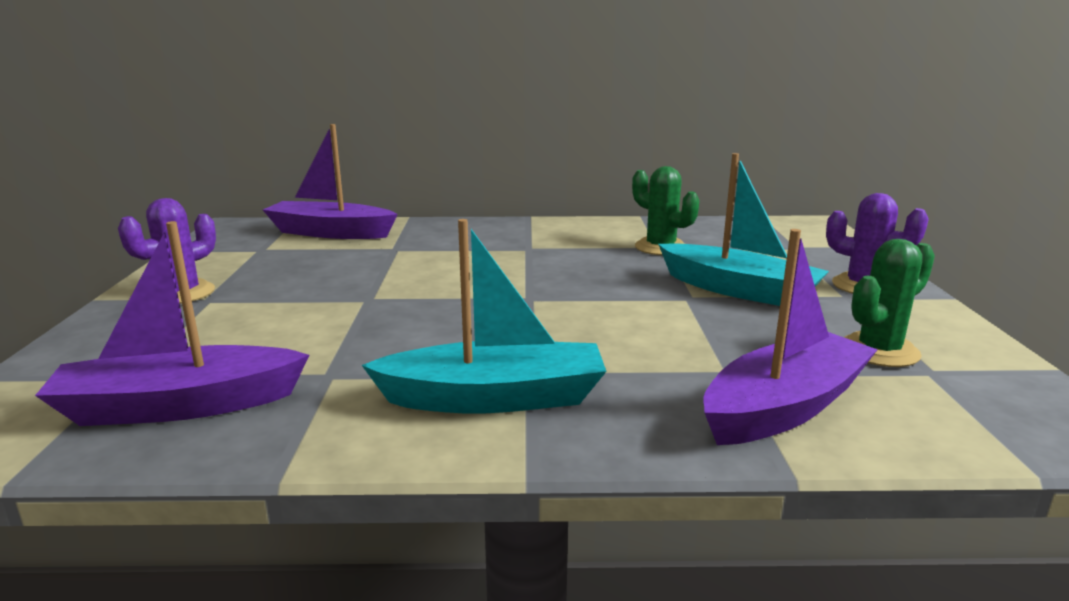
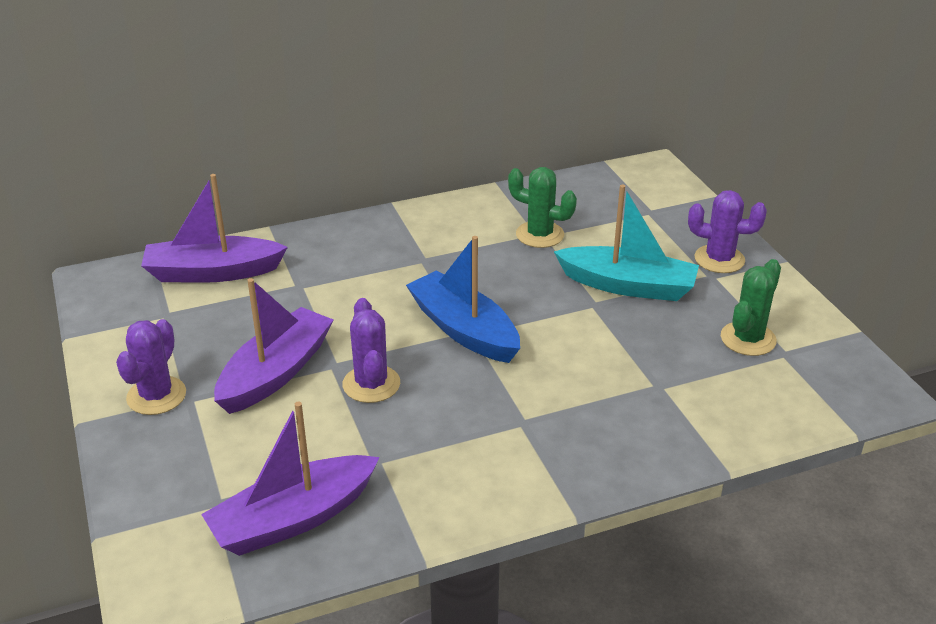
camera: 20 degrees left, 15 degrees up
turquoise boat [362,219,607,413] -> none
purple boat [703,229,878,445] -> purple boat moved to [214,278,333,414]
none -> purple cactus [343,298,400,403]
none -> blue boat [406,236,520,363]

